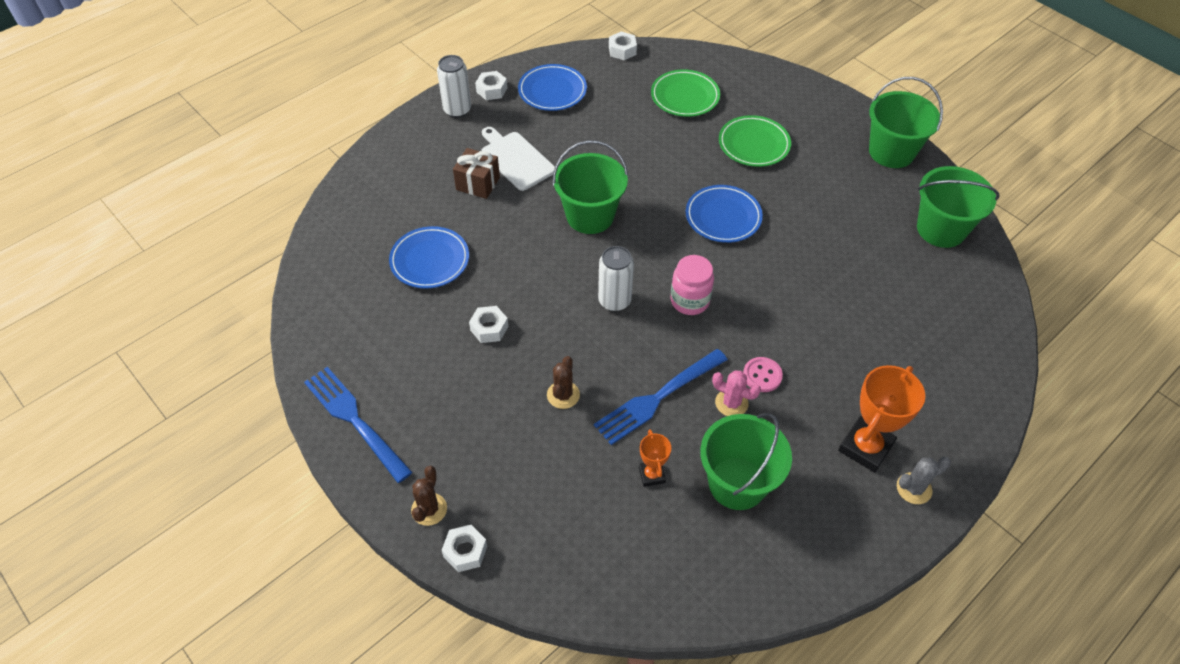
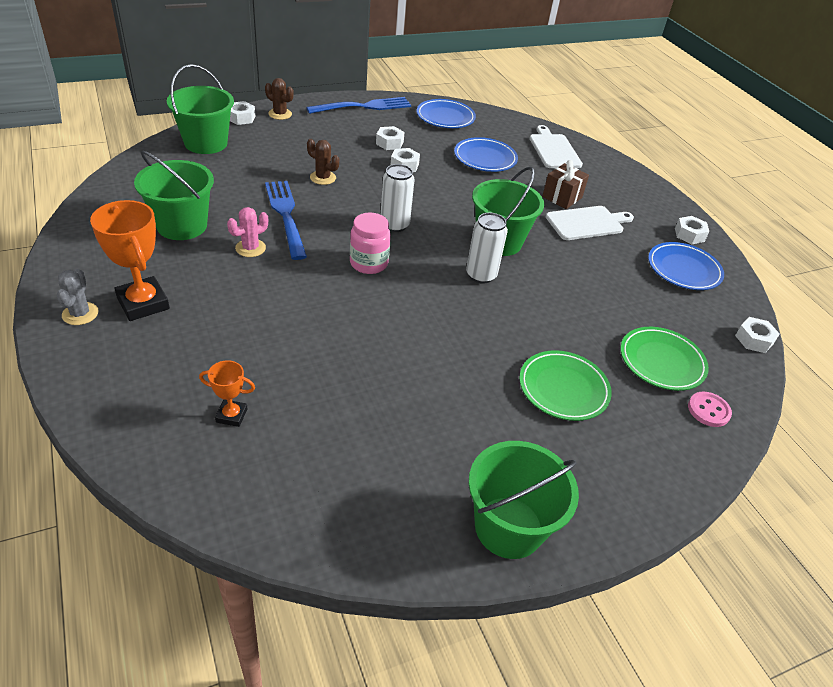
camera: 105 degrees right, 10 degrees down
white can [437,55,471,118] -> white can moved to [466,213,508,284]
orange trophy [639,429,671,487] -> orange trophy moved to [199,360,255,427]
blue plate [686,185,763,243] -> blue plate moved to [417,99,476,128]
pink button [743,357,783,392] -> pink button moved to [688,392,732,427]
green bucket [917,166,999,248] -> green bucket moved to [167,64,234,154]
none -> white nut [376,126,404,150]
none -> white cutting board [530,125,583,168]

